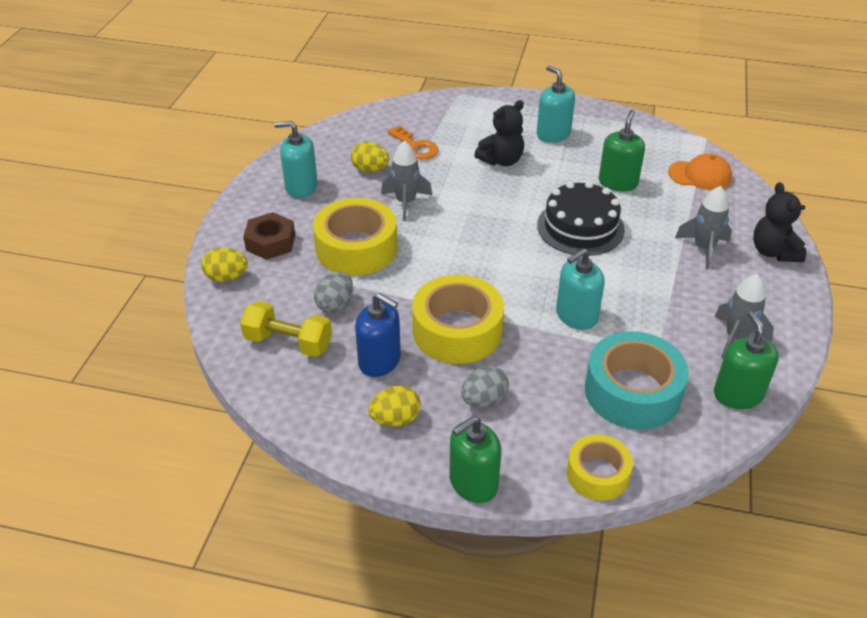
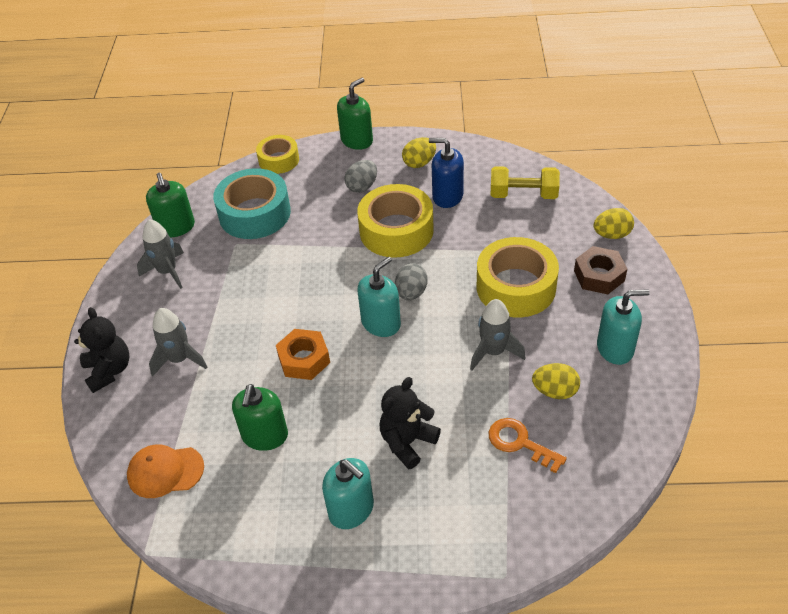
camera: 170 degrees right, 5 degrees up
grey egg [314,272,353,313] -> grey egg moved to [395,263,428,300]
black cake [537,181,625,256] -> orange nut [276,329,330,380]
turquoise soap dispenser [556,248,605,330] -> turquoise soap dispenser moved to [357,257,401,337]

